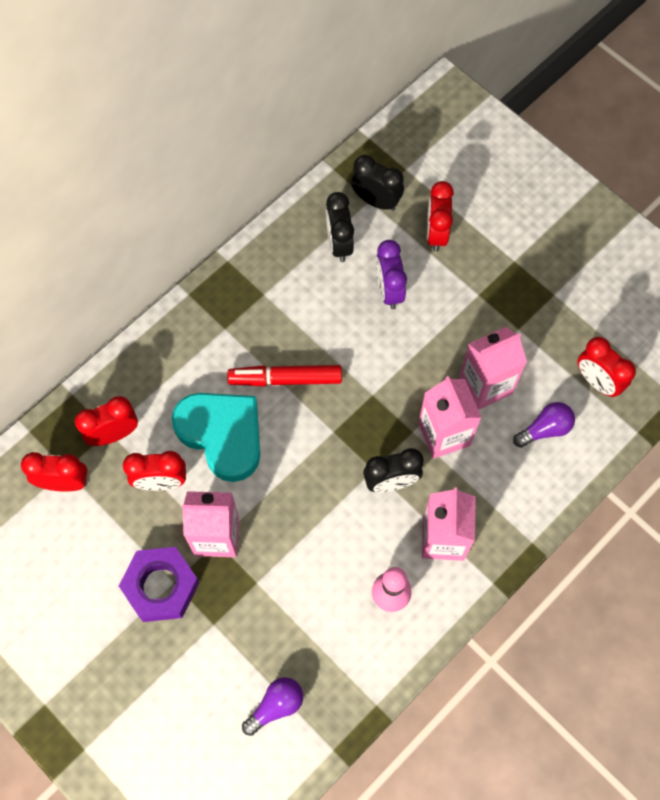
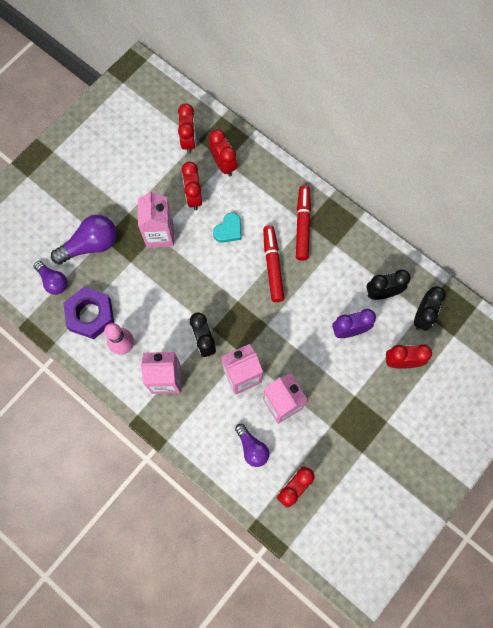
camera: 85 degrees right, 5 degrees up
purple nut [119,547,200,622] -> purple nut moved to [63,287,114,339]
turquoise heart [172,393,260,482] -> turquoise heart [213,213,241,243], size x0.49
none -> purple light bulb [51,215,117,265]
none -> red marker [296,186,311,261]

